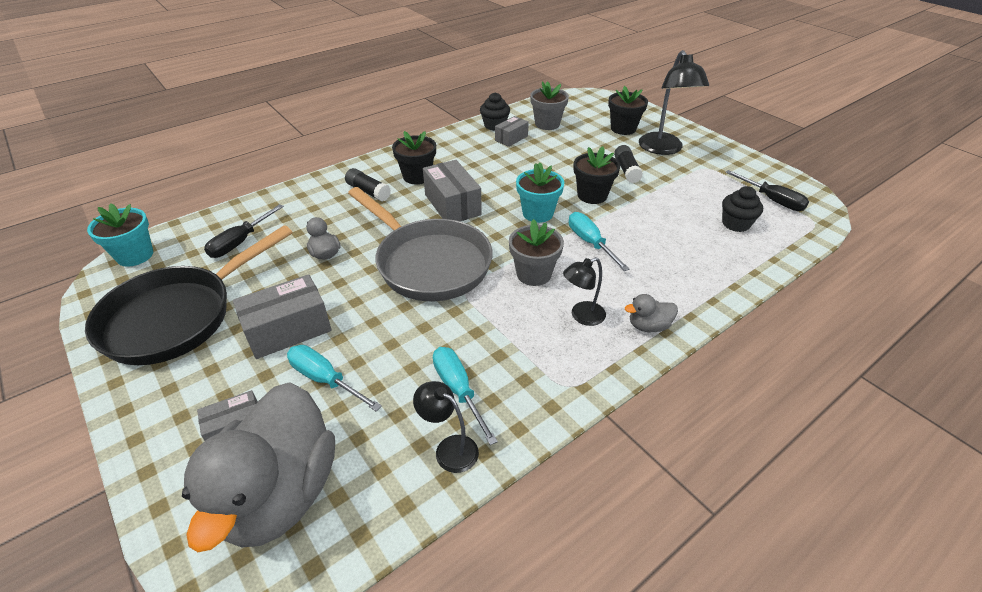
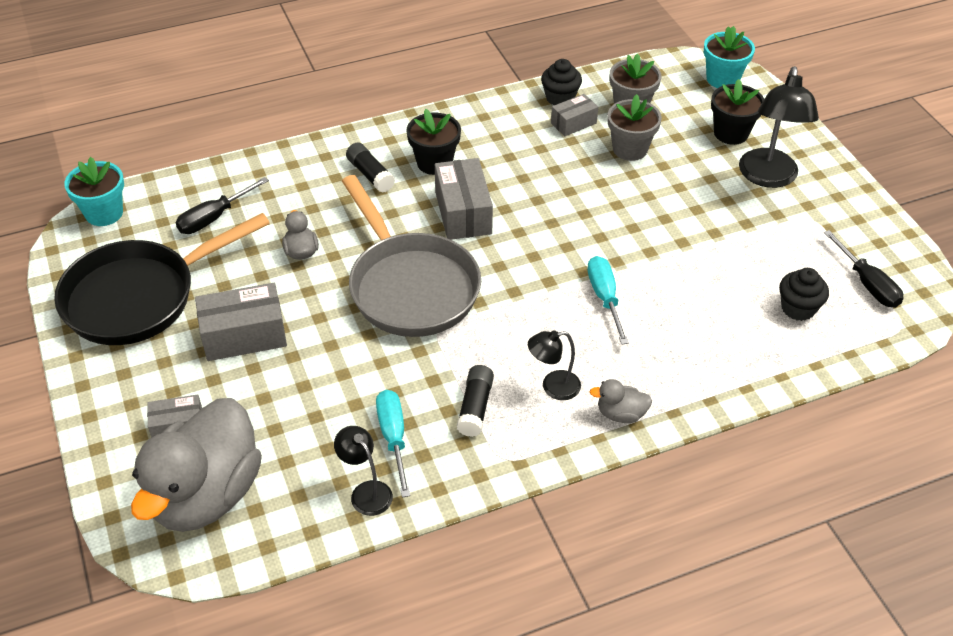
camera: 15 degrees right, 5 degrees up
turquoise screwdriver [287,345,382,411] -> none
grey flower pot [509,219,564,286] -> grey flower pot moved to [608,94,662,161]
turquoise flower pot [516,163,564,223] -> turquoise flower pot moved to [704,26,755,88]
black flower pot [574,146,620,204] -> none
black glue stick [614,145,643,183] -> black glue stick moved to [457,365,494,437]

